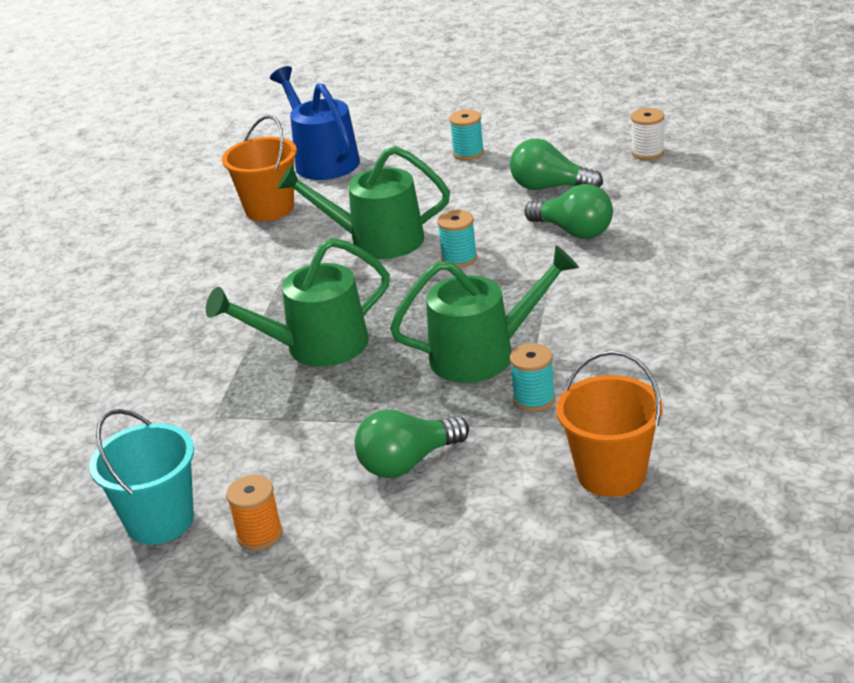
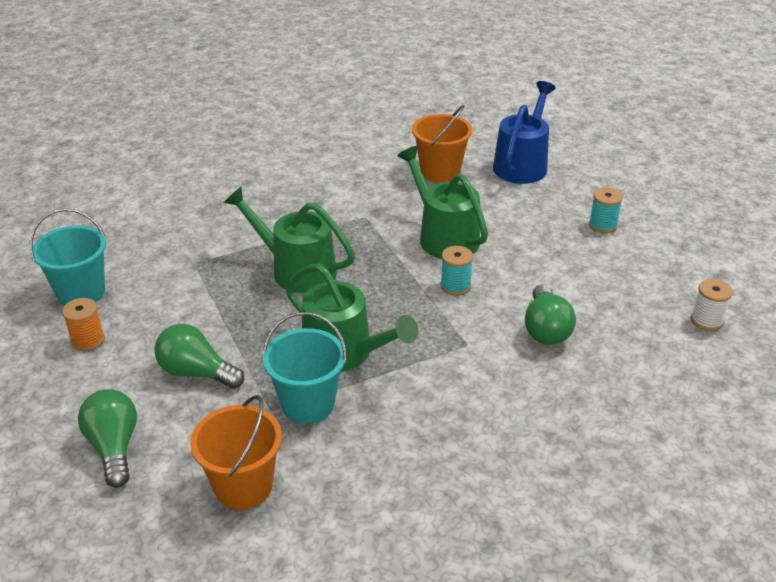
camera: 50 degrees right, 5 degrees up
green light bulb [510,139,603,190] -> green light bulb moved to [78,389,137,488]
turquoise spool [510,343,555,412] -> turquoise bucket [263,312,347,424]

